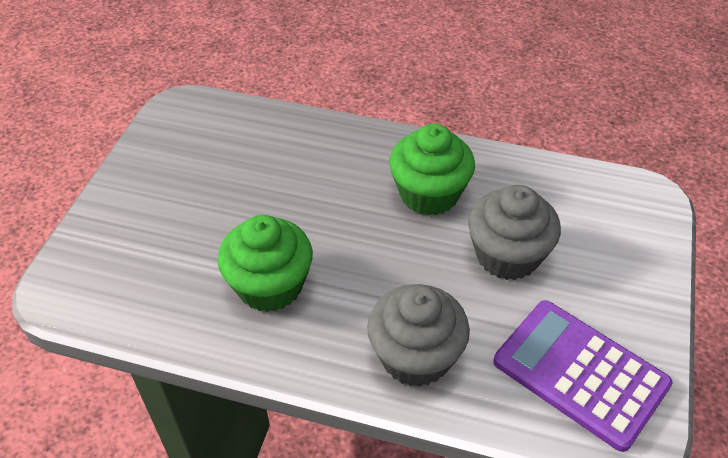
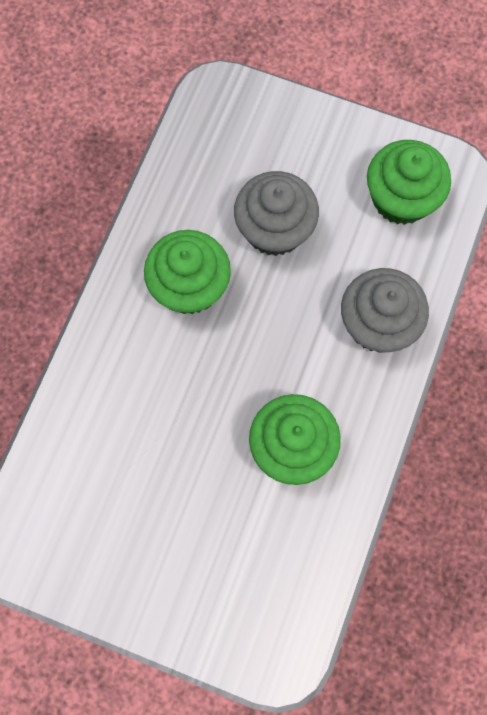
camera: 85 degrees left, 25 degrees up
purple calculator [493,300,673,452] -> green cupcake [367,140,451,225]

